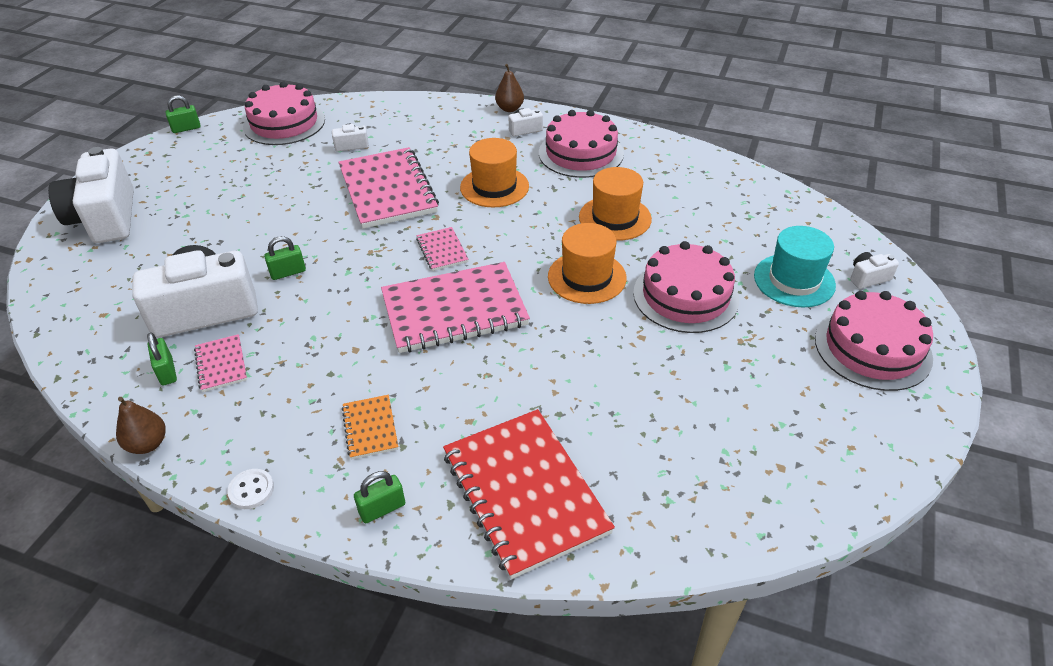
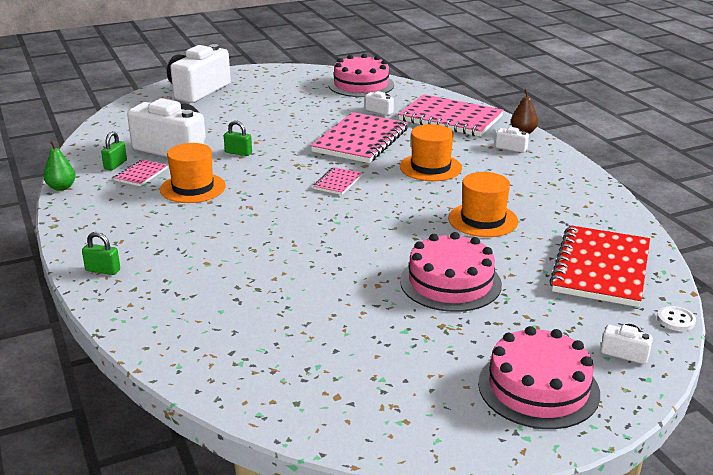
camera: 45 degrees right, 15 degrees down
brown pear [116,397,166,454] -> green pear [43,141,76,191]
green padlock [165,95,201,133] -> none
white button [227,469,274,509] -> white button moved to [657,306,696,331]
orange notebook [342,395,398,459] -> none
pink notebook [381,262,530,353] -> pink notebook moved to [398,94,504,136]
red notebook [443,409,615,579] -> red notebook moved to [549,225,650,307]
pink cake [539,110,624,178] -> none
orange hat [548,223,627,304] -> orange hat moved to [160,143,226,203]
turquoise hat [754,226,836,307] -> none

